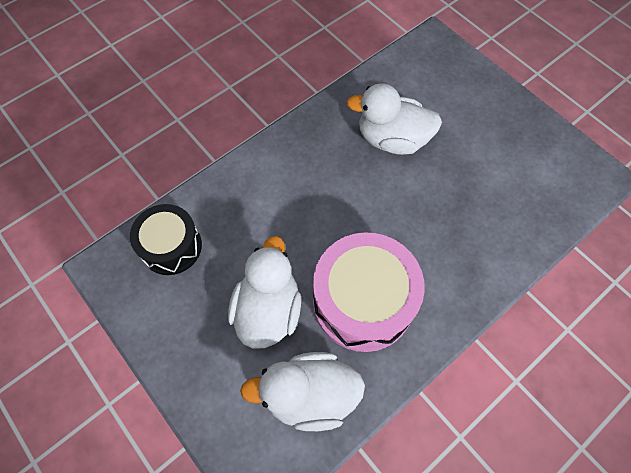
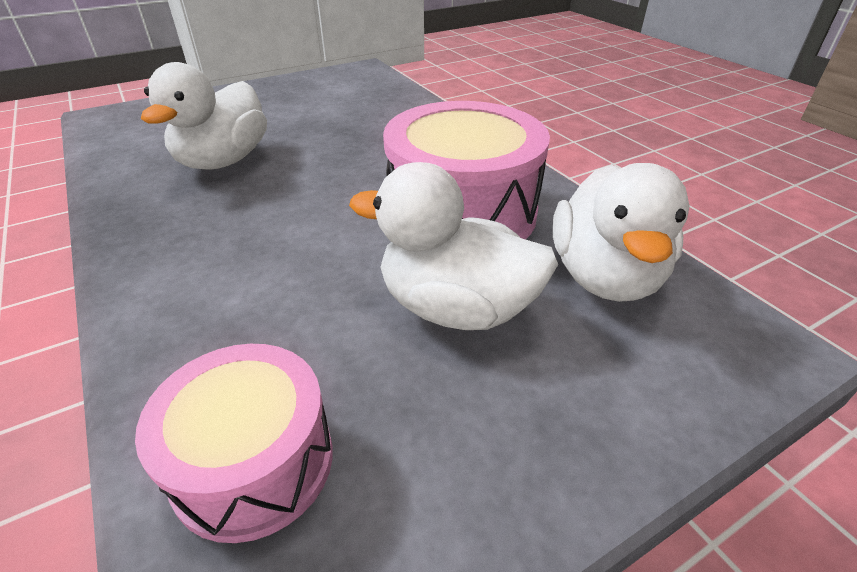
camera: 80 degrees left, 25 degrees down
black drum [130,204,202,275] -> pink drum [135,344,333,543]

